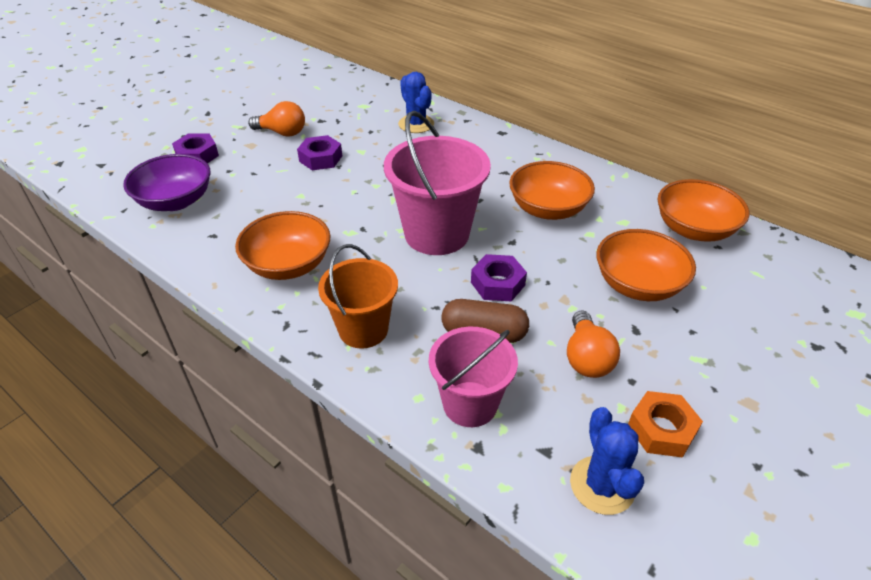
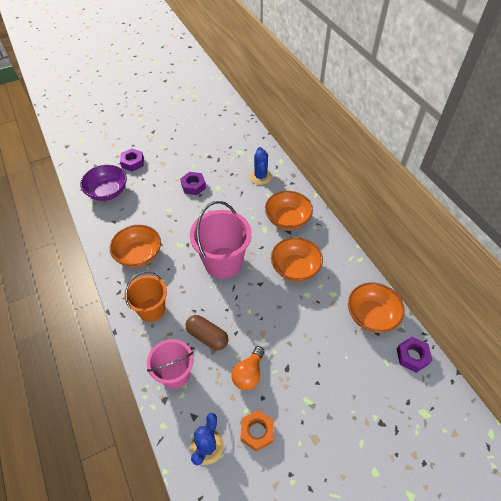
camera: 25 degrees right, 10 degrees up
orange light bulb [248,101,305,137] -> none
purple nut [471,254,527,301] -> purple nut moved to [397,337,432,373]
orange bowl [596,229,696,301] -> orange bowl moved to [265,191,313,230]

